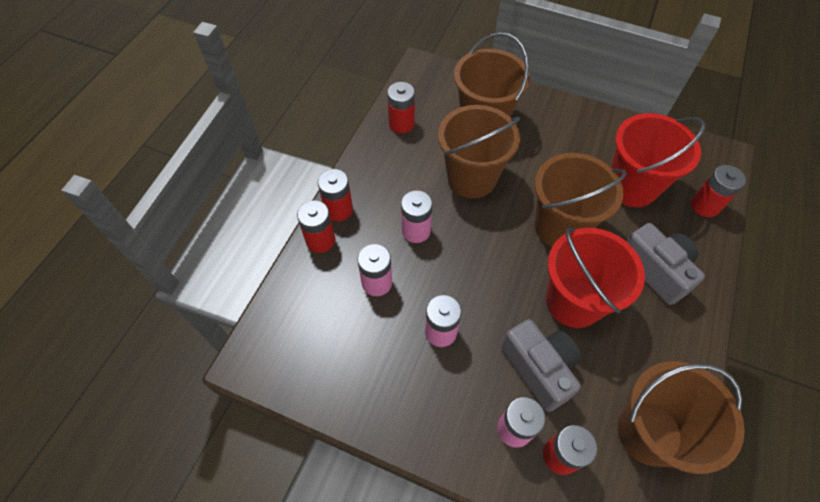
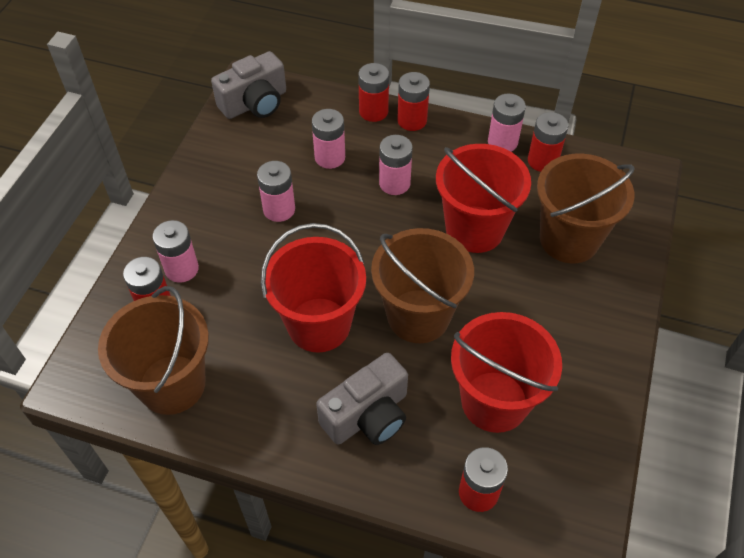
camera: 85 degrees right, 5 degrees down
brown bucket [438,105,520,199] -> red bucket [436,144,531,253]
grey camera [501,319,581,412] -> grey camera moved to [211,51,286,119]
none -> pink battery [488,94,526,152]

